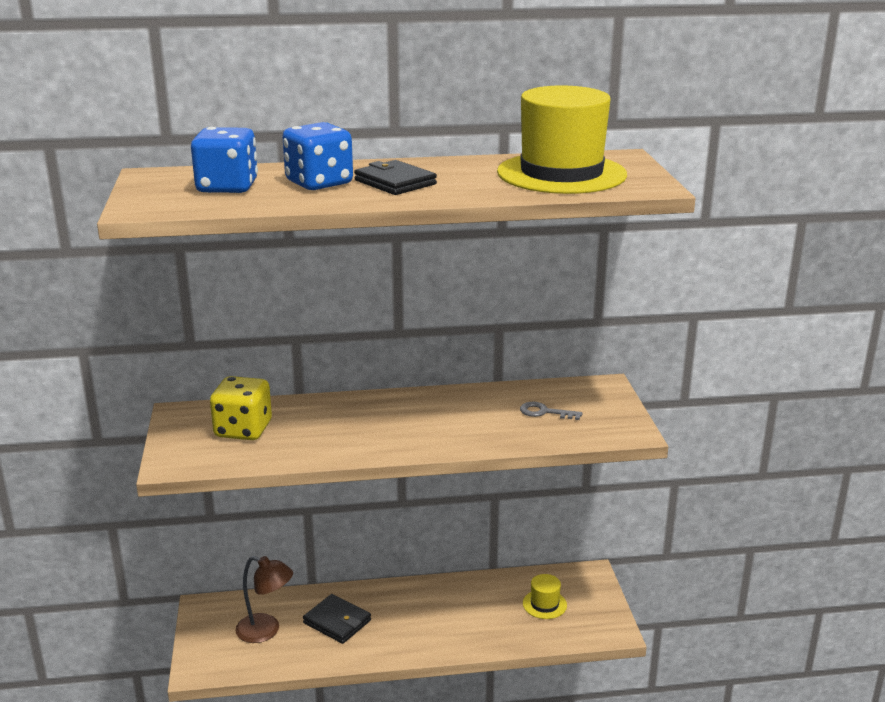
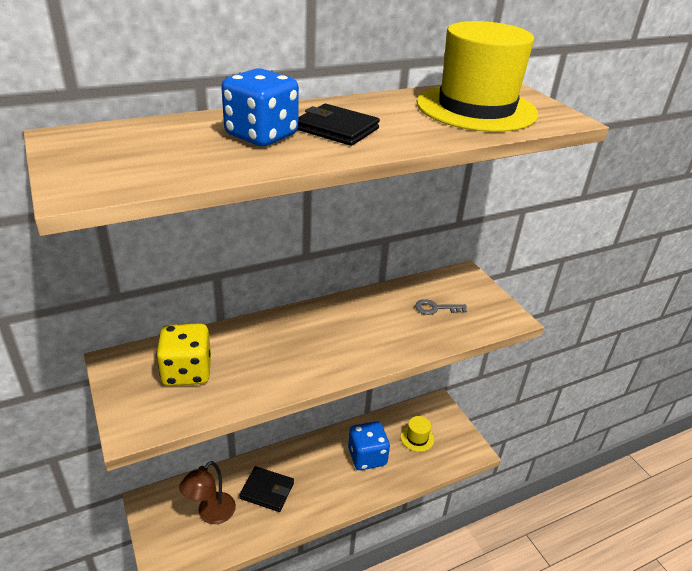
camera: 20 degrees left, 10 degrees up
blue dice [191,127,258,193] -> blue dice moved to [348,421,390,470]
brown lamp [235,556,293,643] -> brown lamp turned 120 degrees clockwise [179,461,236,524]

